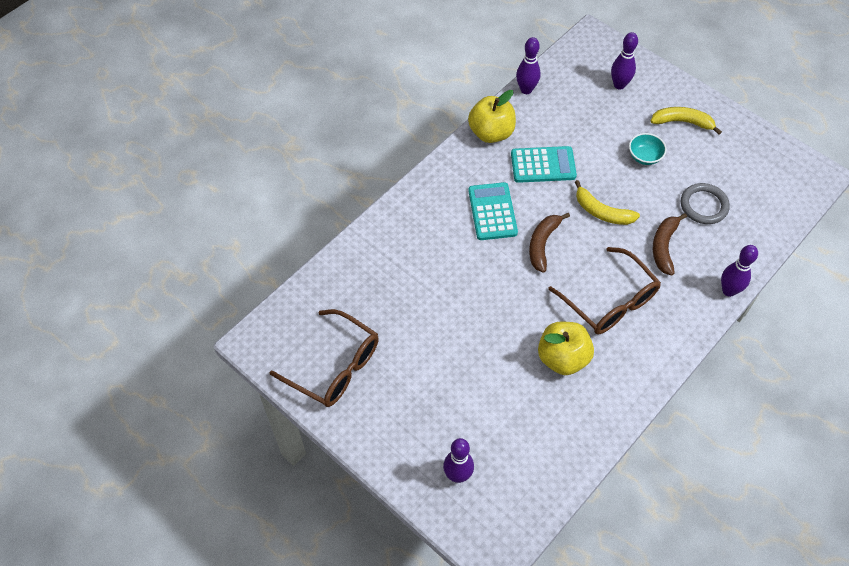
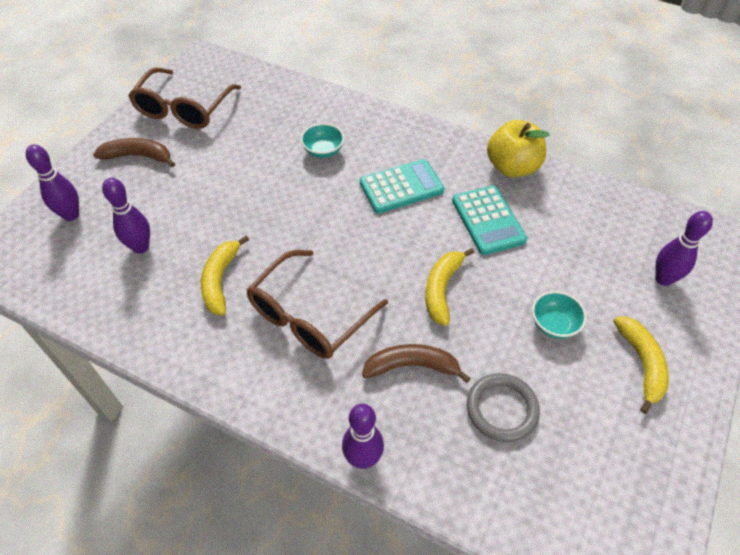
camera: 75 degrees right, 5 degrees down
purple bowling pin [516,37,541,94] -> purple bowling pin moved to [102,178,150,254]
brown banana [529,213,570,273] -> brown banana moved to [93,138,175,167]
yellow apple [538,321,594,375] -> yellow banana [201,236,249,316]
none -> turquoise bowl [301,123,344,158]

